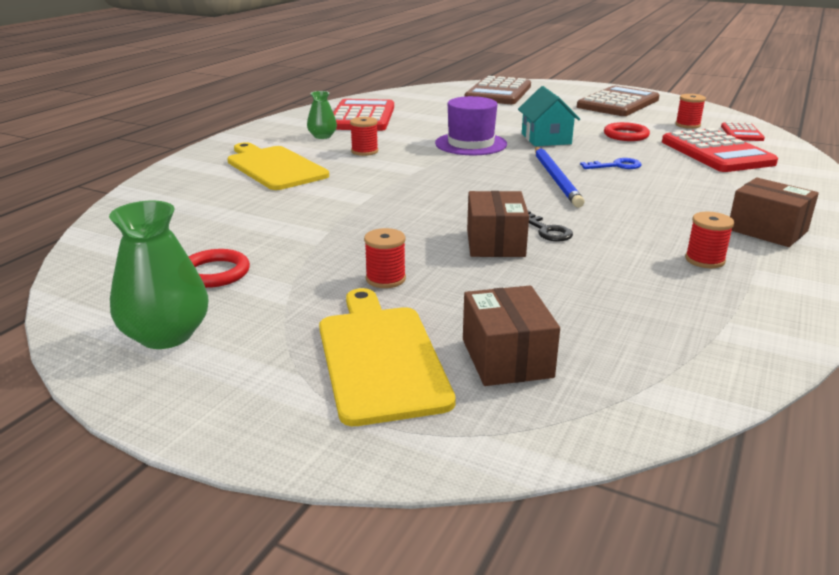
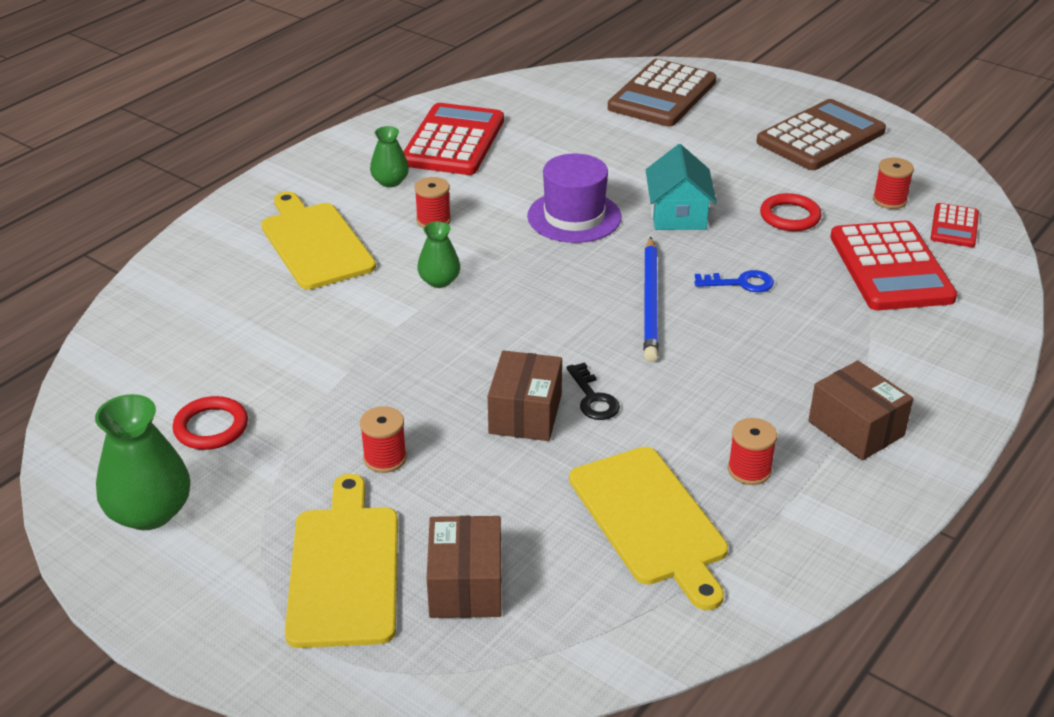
camera: 10 degrees right, 10 degrees up
none -> green vase [417,221,460,288]
none -> yellow cutting board [569,447,728,610]

